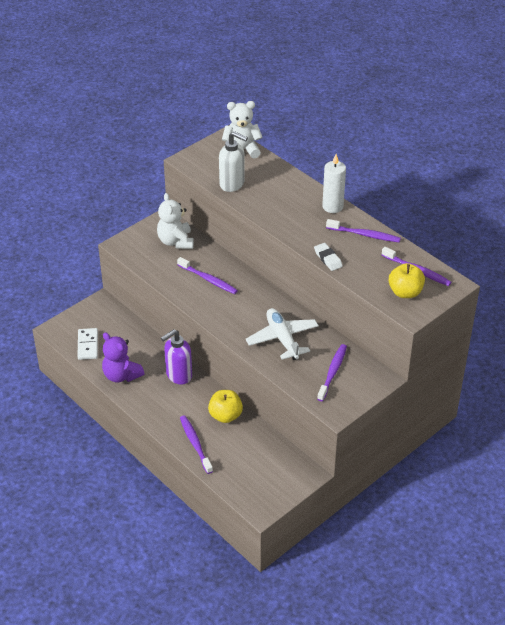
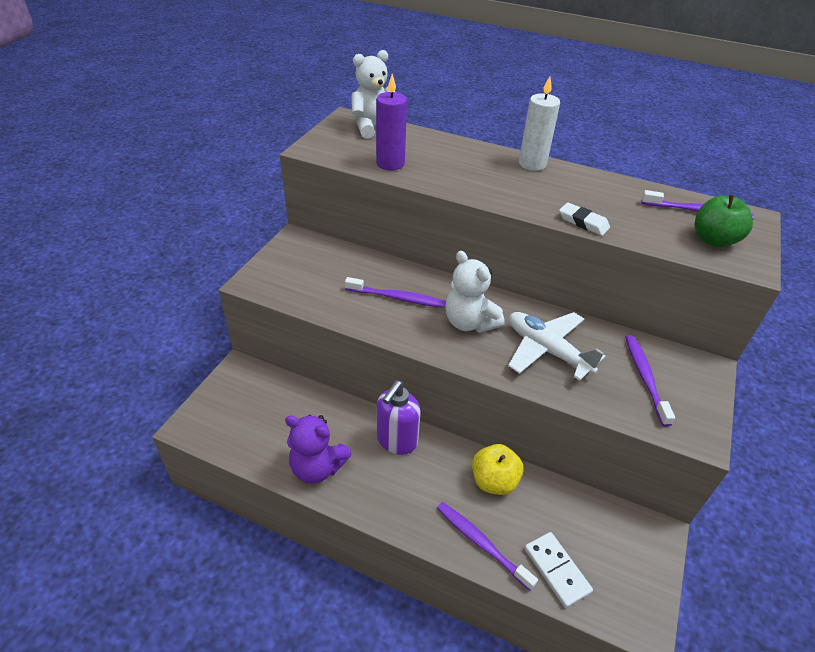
camera: 25 degrees left, 0 degrees up
white domino [77,328,98,360] -> white domino moved to [524,532,593,608]
white teddy bear [157,193,194,249] -> white teddy bear moved to [445,251,505,333]
white soap dispenser [219,131,248,192] -> purple candle [376,74,407,170]
purple toothbrush [326,219,401,242] -> none
yellow apple [389,263,425,298] -> green apple [695,194,753,247]

